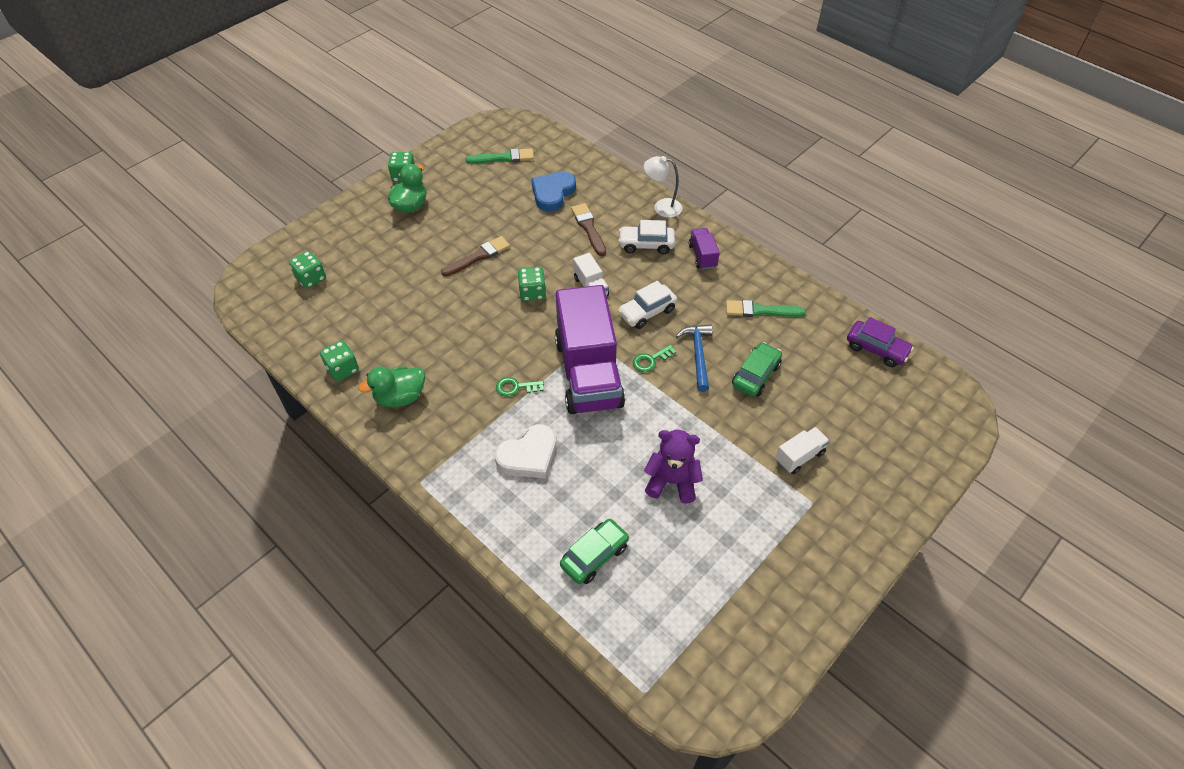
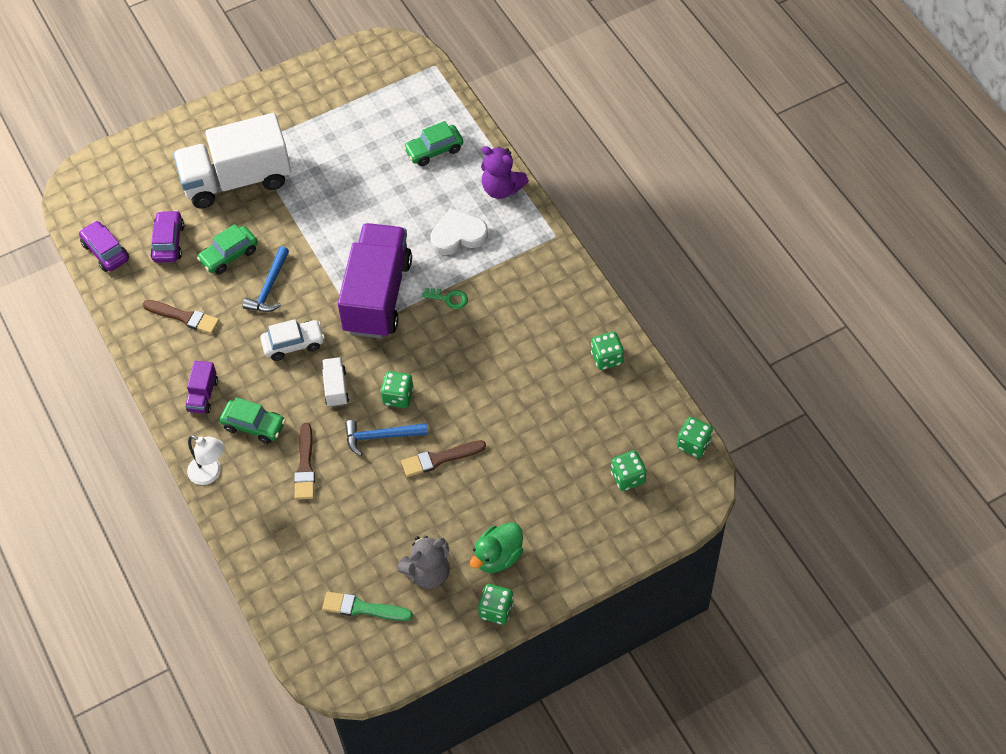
camera: 160 degrees left, 5 degrees up
green duck [358,366,425,407] -> none
blue heart [531,171,576,212] -> none
white car [618,220,675,254] -> green car [220,397,286,444]
green key [633,345,676,372] -> none
purple teddy bear [644,430,703,503] -> purple teddy bear moved to [481,146,529,199]
green brush [726,300,806,317] -> brown brush [143,300,219,334]
white truck [775,427,830,474] -> white truck [173,113,291,209], size x2.41
none -> purple car [150,210,184,263]
none -> blue hammer [345,420,428,456]
none -> grey teddy bear [397,536,450,589]
none -> green dice [677,417,713,458]

